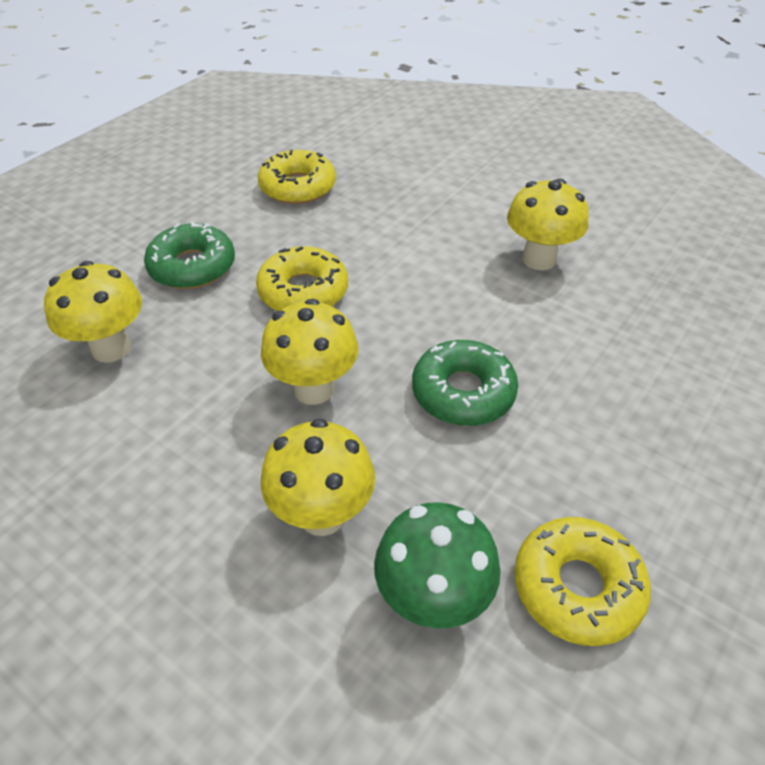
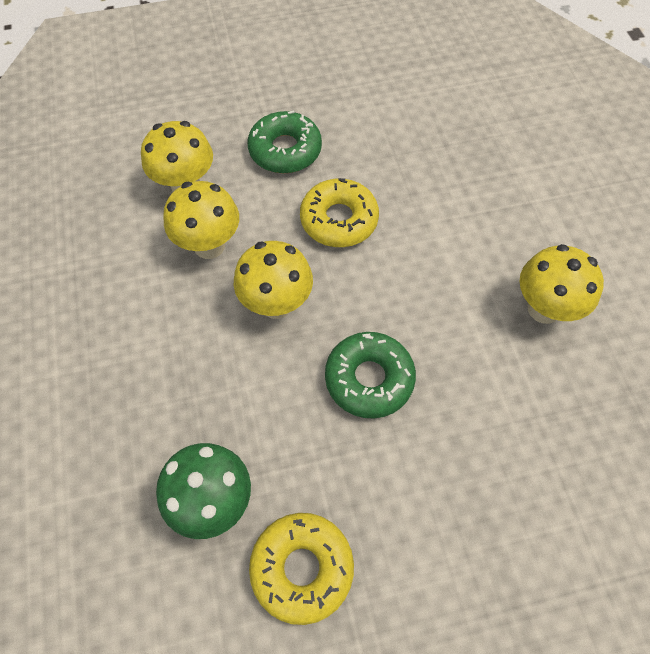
camera: 40 degrees right, 15 degrees up
yellow donut [258,150,336,204] -> none
yellow mushroom [261,419,375,536] -> yellow mushroom moved to [163,181,239,259]

